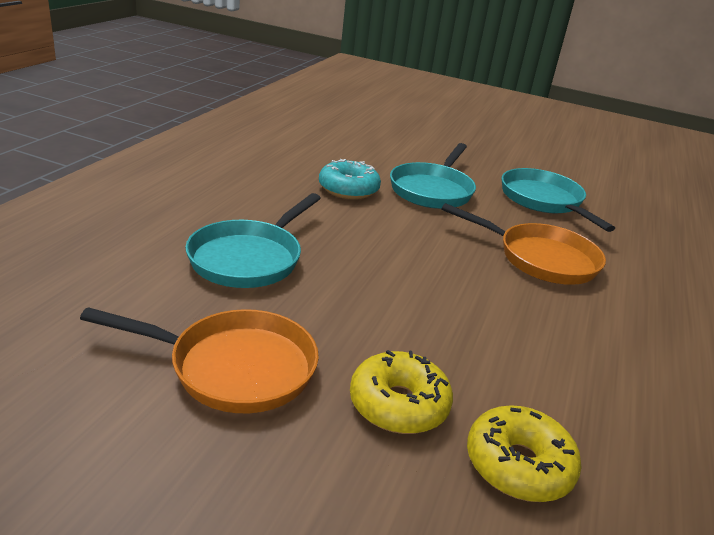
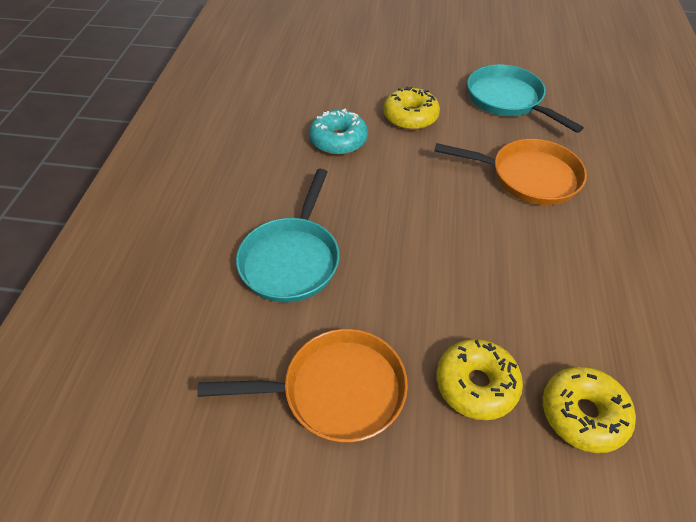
camera: 10 degrees left, 20 degrees up
turquoise pan [390,143,476,209] -> yellow donut [383,87,440,130]

